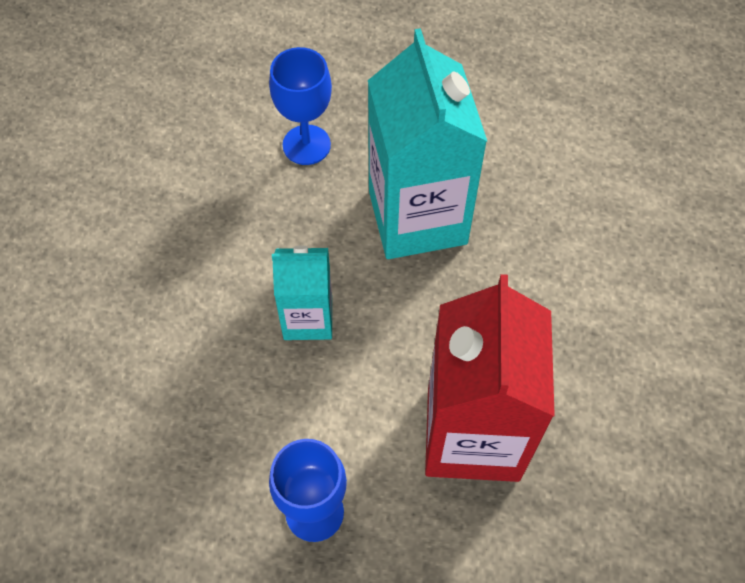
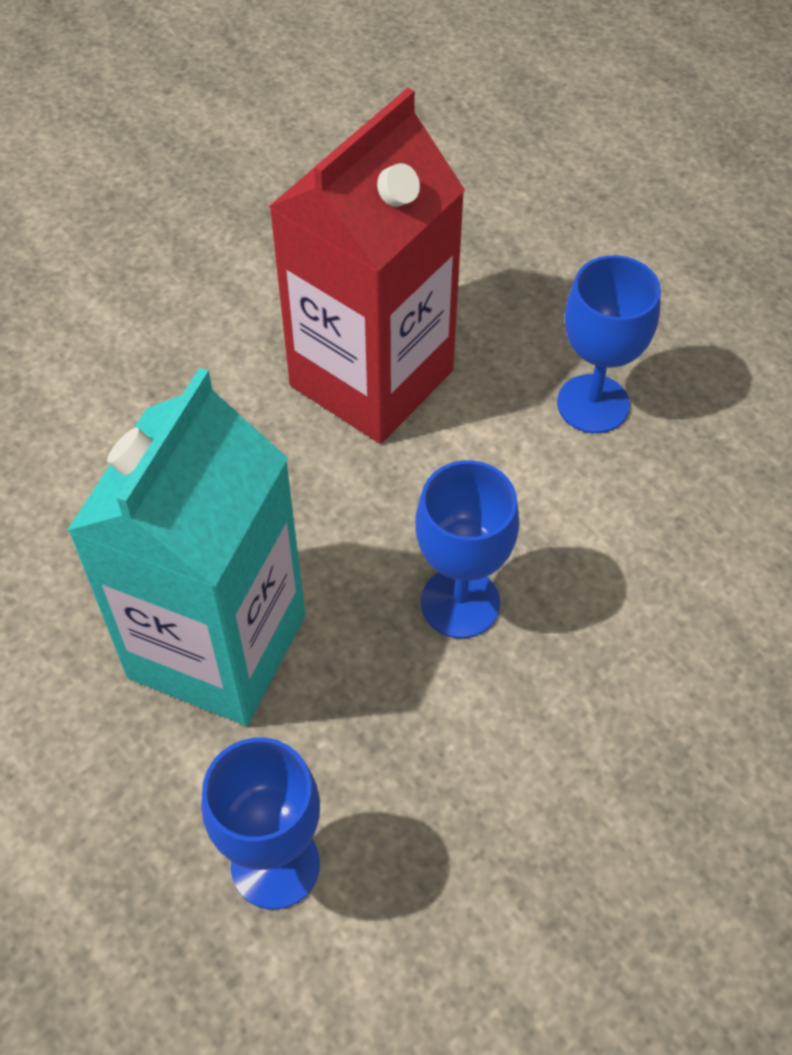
camera: 145 degrees left, 5 degrees down
turquoise carton [272,245,332,340] -> blue goblet [415,460,519,638]

